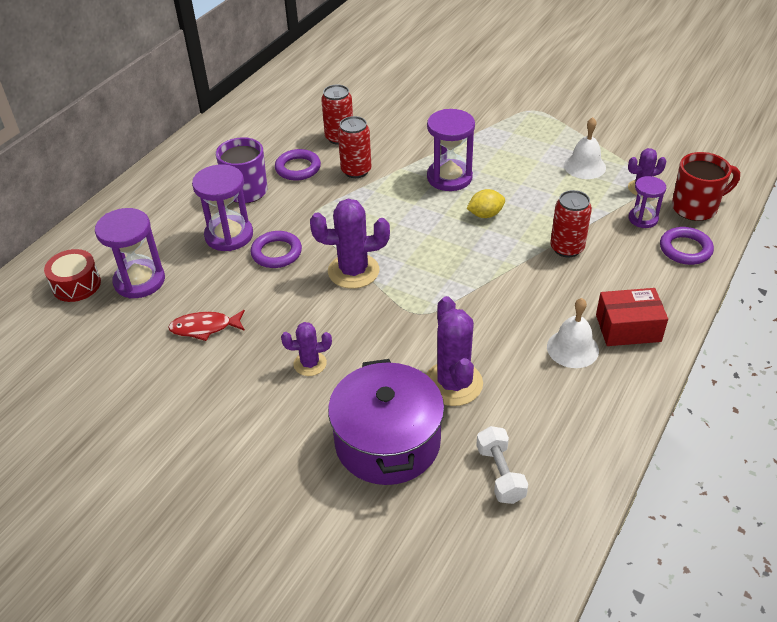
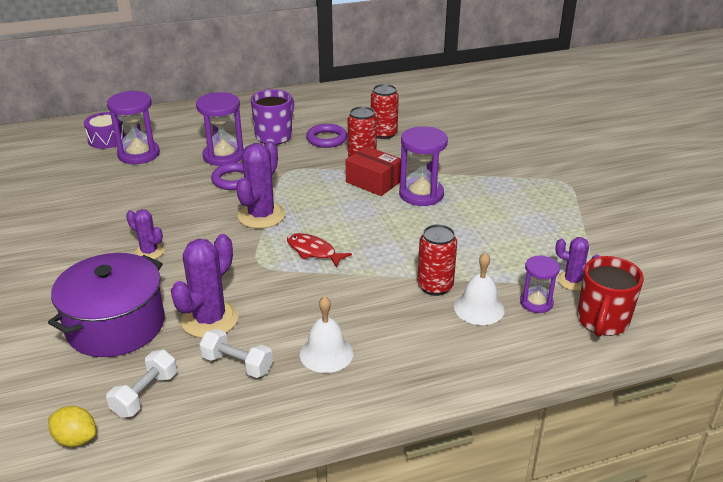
camera: 40 degrees right, 10 degrees down
red drum [44,249,101,302] -> purple drum [84,112,126,149]
red fish [168,310,245,341] -> red fish moved to [287,233,352,268]
purple cactus [310,199,390,289] -> purple cactus turned 75 degrees clockwise [236,141,285,229]
yellow lemon [466,189,505,218] -> yellow lemon moved to [48,406,96,447]
white bell [564,117,606,179] -> white bell moved to [454,252,505,325]
red box [596,288,668,346] -> red box moved to [346,146,401,196]
purple ring [660,227,714,265] -> none
red mug [672,152,740,221] -> red mug turned 90 degrees clockwise [577,256,644,337]
none -> white dumbbell [199,329,273,378]

